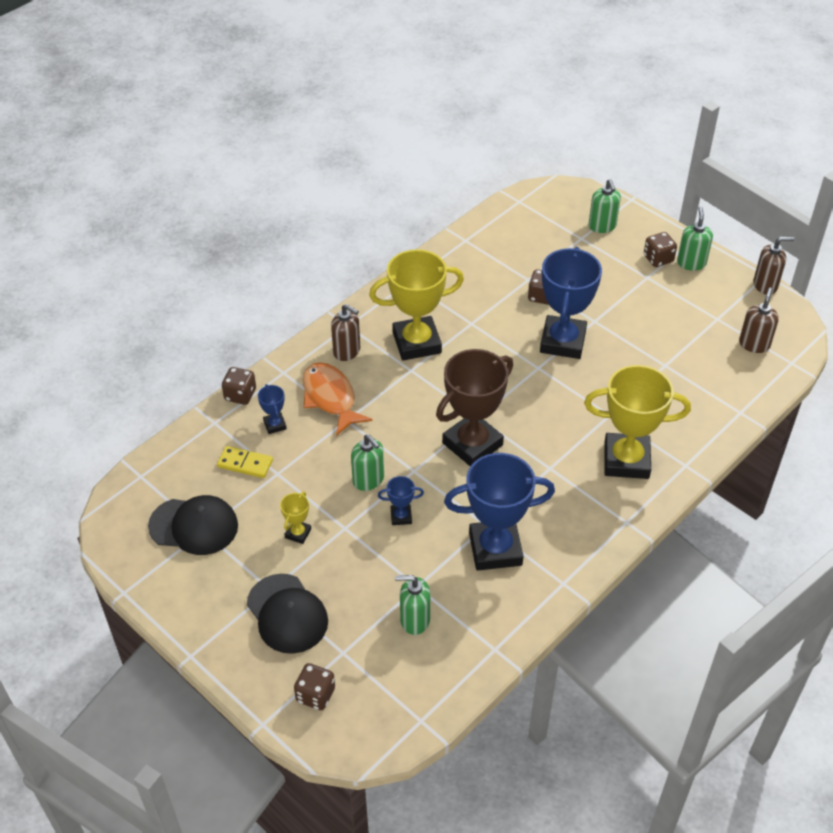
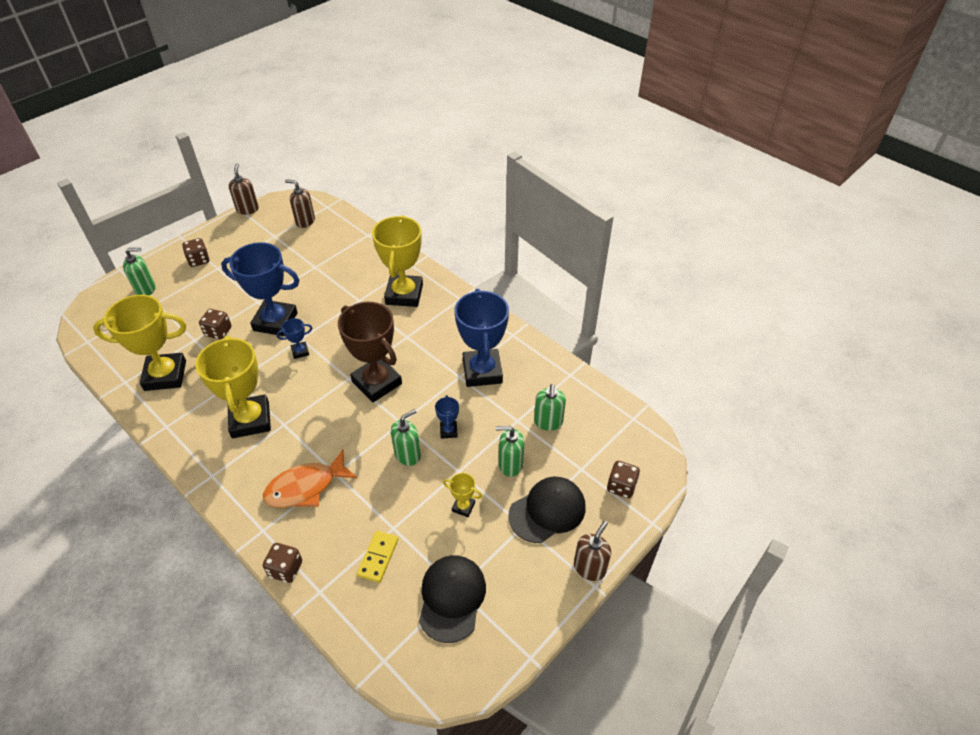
camera: 90 degrees left, 0 degrees up
blue trophy [258,384,287,434] -> blue trophy moved to [276,318,312,359]
brown soap dispenser [331,304,360,361] -> brown soap dispenser moved to [574,521,611,581]
green soap dispenser [677,207,713,271] -> green soap dispenser moved to [496,426,524,477]
none -> yellow trophy [93,295,186,391]

